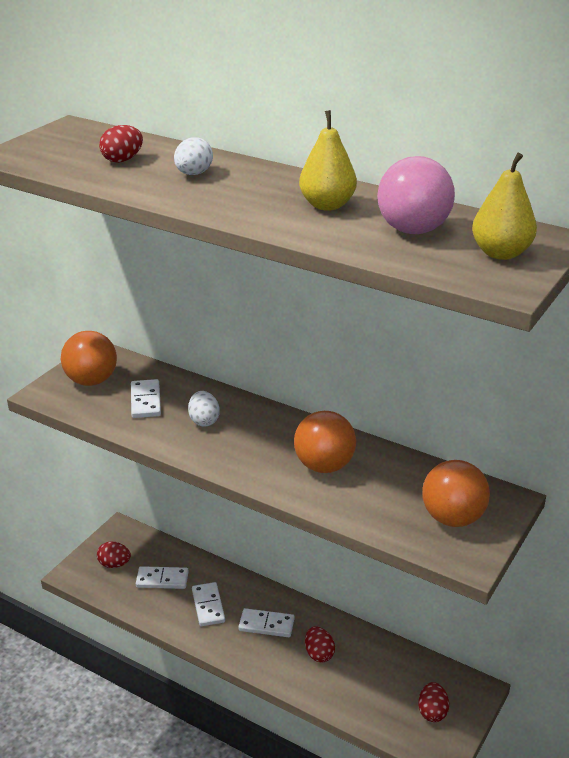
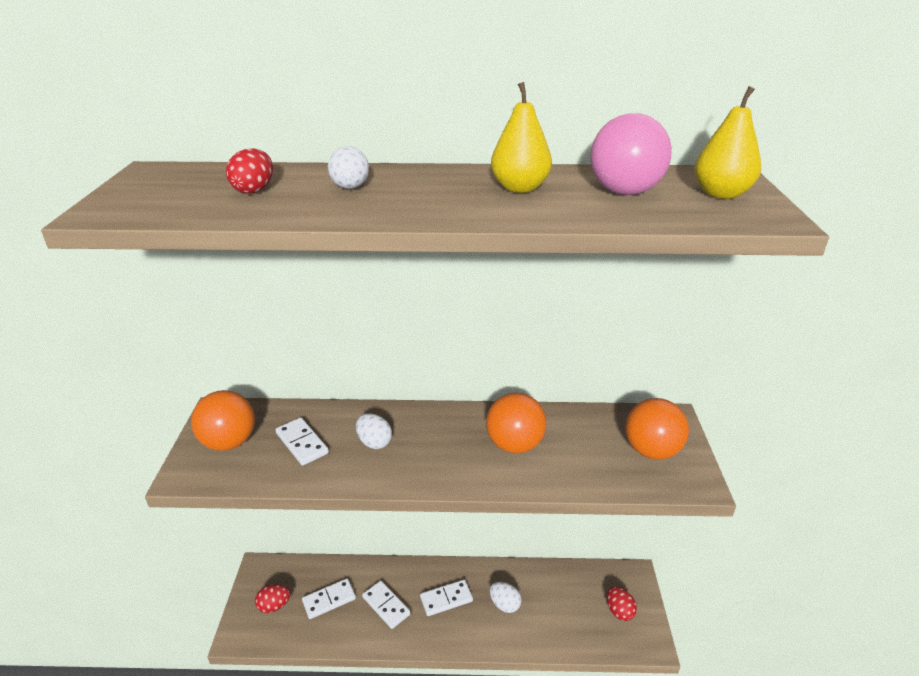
camera: 30 degrees left, 0 degrees up
red egg [305,626,335,662] -> white egg [489,582,522,613]

